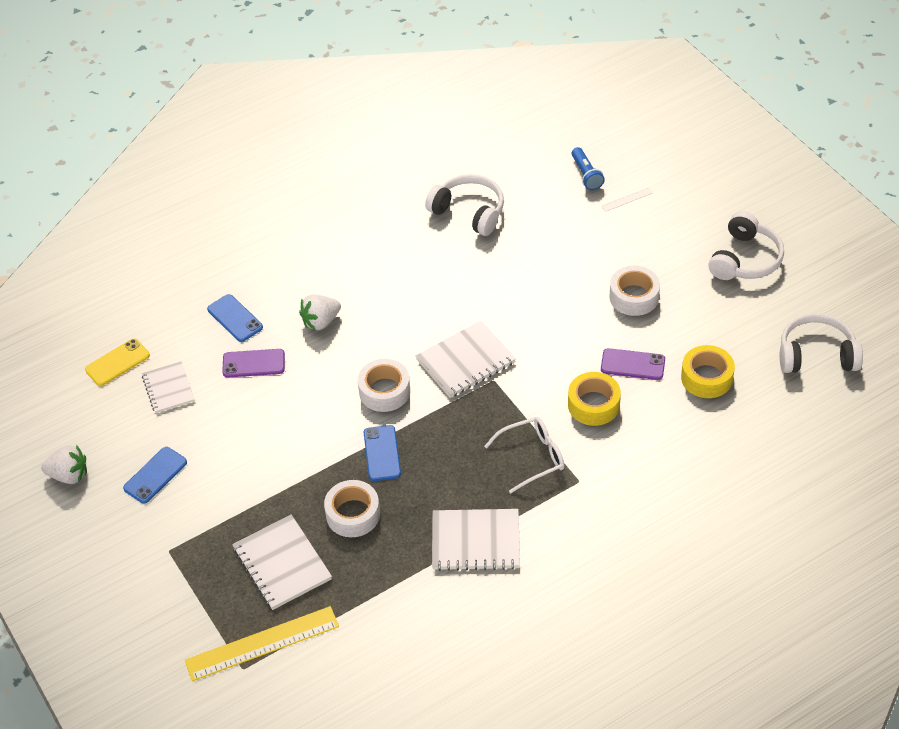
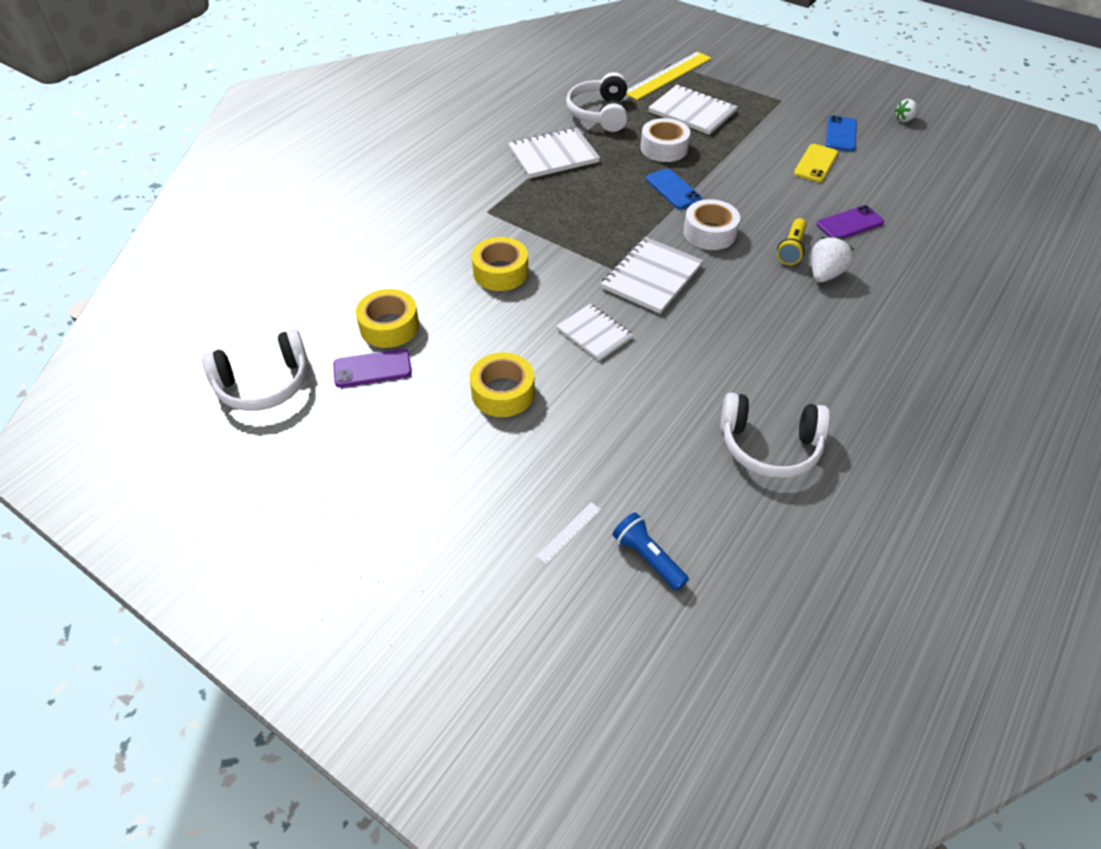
camera: 155 degrees right, 0 degrees up
white strawberry [41,445,87,484] -> white strawberry [895,99,921,122], size x0.65
yellow phone [85,339,150,386] -> yellow phone moved to [794,144,838,182]
white notebook [142,361,195,413] -> white notebook moved to [556,304,633,361]
blue phone [207,294,263,342] -> none
white glasses [484,417,564,493] -> none
purple phone [601,348,665,380] -> purple phone moved to [333,349,412,388]
white tape [610,266,660,316] -> yellow tape [470,352,535,417]
white headphones [708,211,784,280] -> white headphones moved to [566,72,628,132]
none -> yellow flashlight [777,218,807,265]

